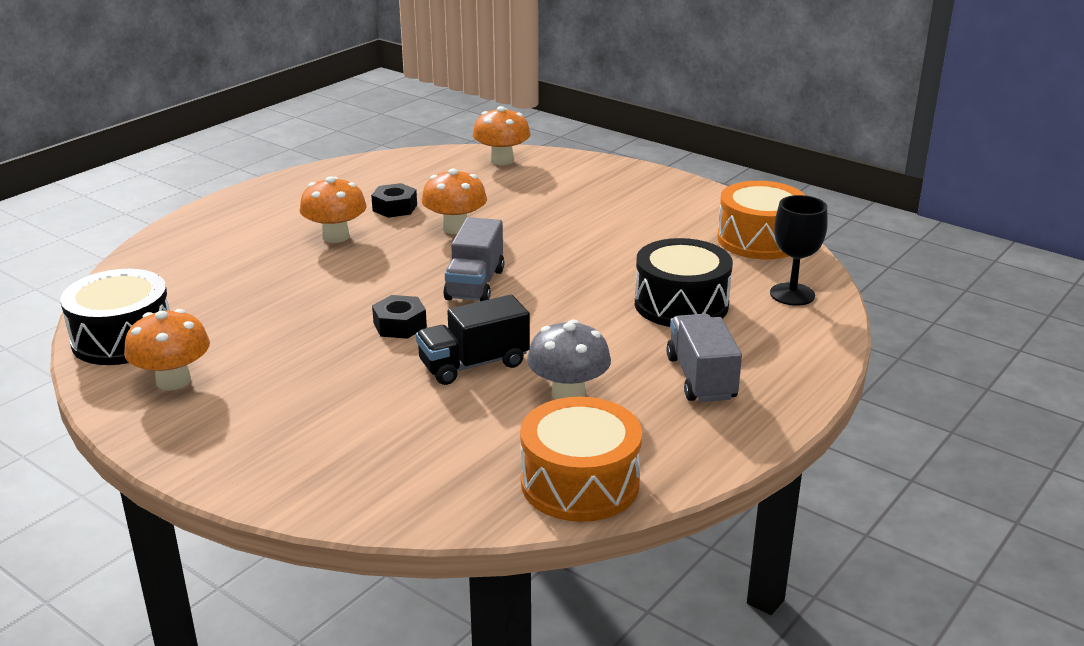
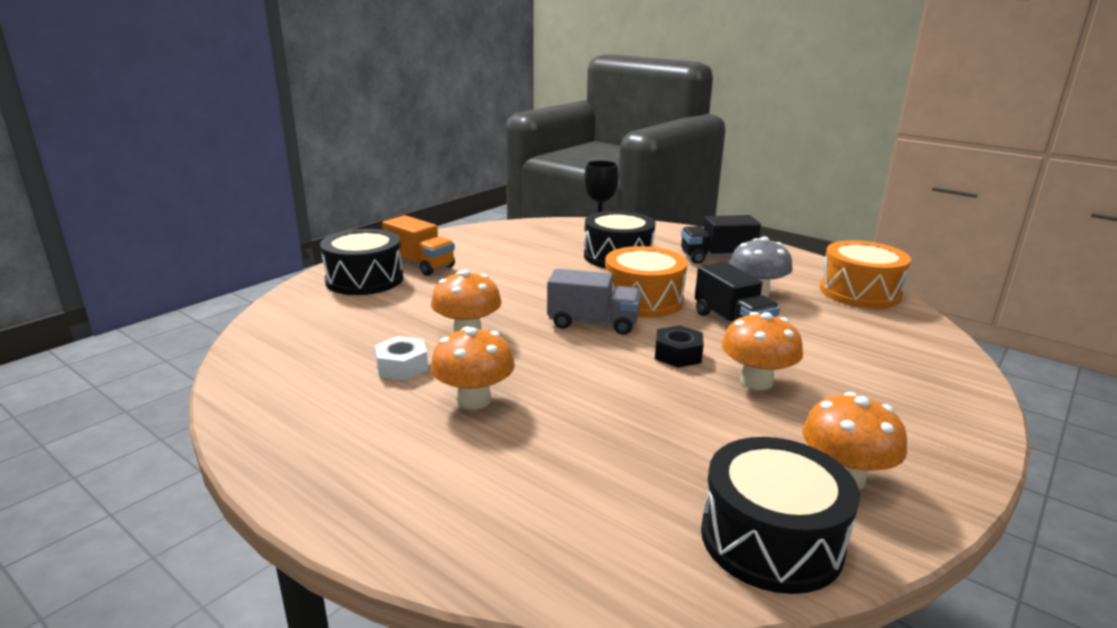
camera: 90 degrees left, 5 degrees down
black nut [371,183,417,218] -> white nut [375,336,428,380]
orange mushroom [473,106,531,165] -> orange mushroom moved to [722,312,803,390]
grey truck [666,314,742,402] -> black truck [681,215,761,264]
orange drum [717,181,806,259] -> orange drum moved to [605,246,687,318]
none -> black drum [320,229,403,295]
none -> orange truck [382,215,455,276]

